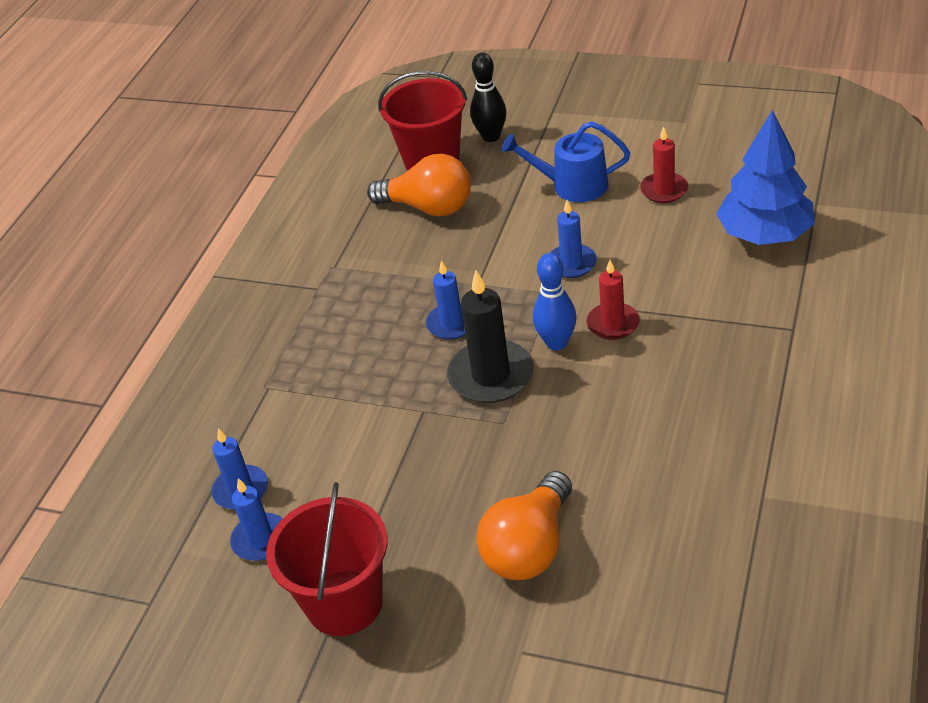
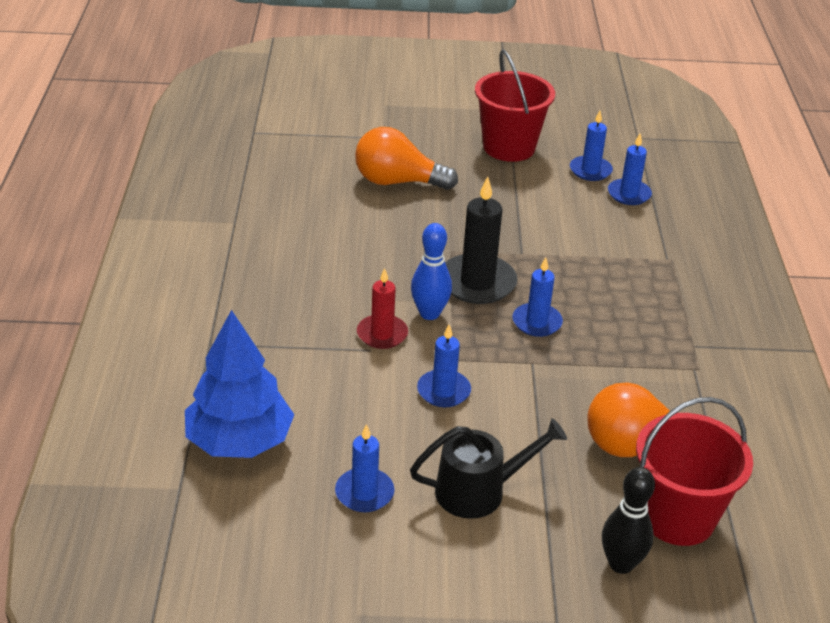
camera: 155 degrees right, 5 degrees down
orange light bulb [476,471,572,580] -> orange light bulb turned 90 degrees counterclockwise [355,127,458,190]
blue watering can [501,121,630,202] -> black watering can [410,418,567,519]
red candle [640,126,688,203] -> blue candle [335,424,395,512]

